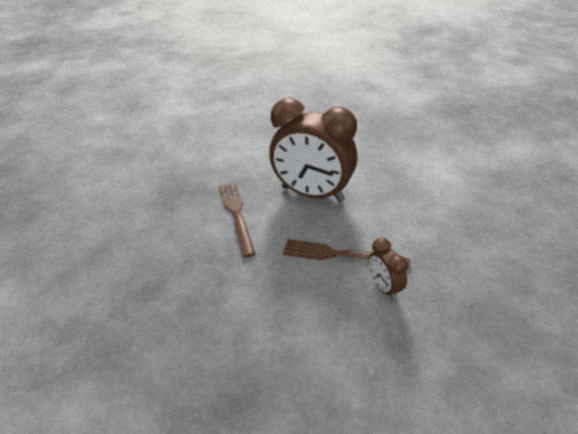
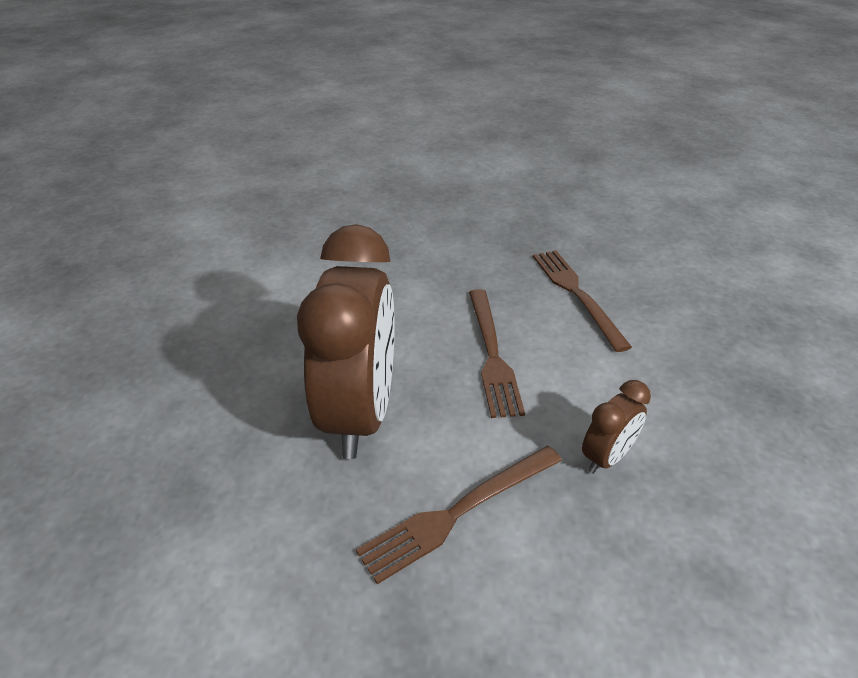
camera: 110 degrees left, 0 degrees up
brown clock [368,238,408,300] -> brown clock moved to [582,380,651,474]
none -> brown fork [533,250,632,352]

